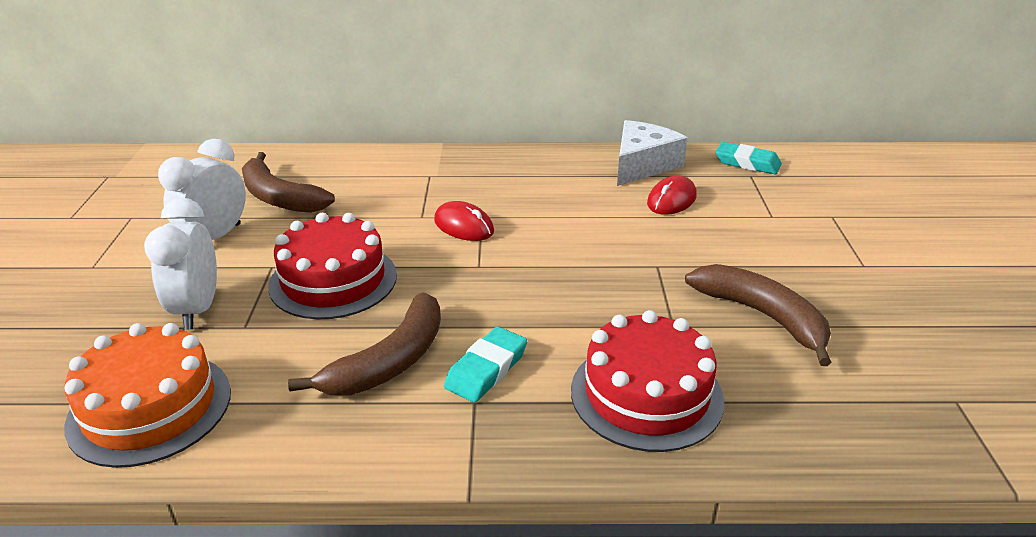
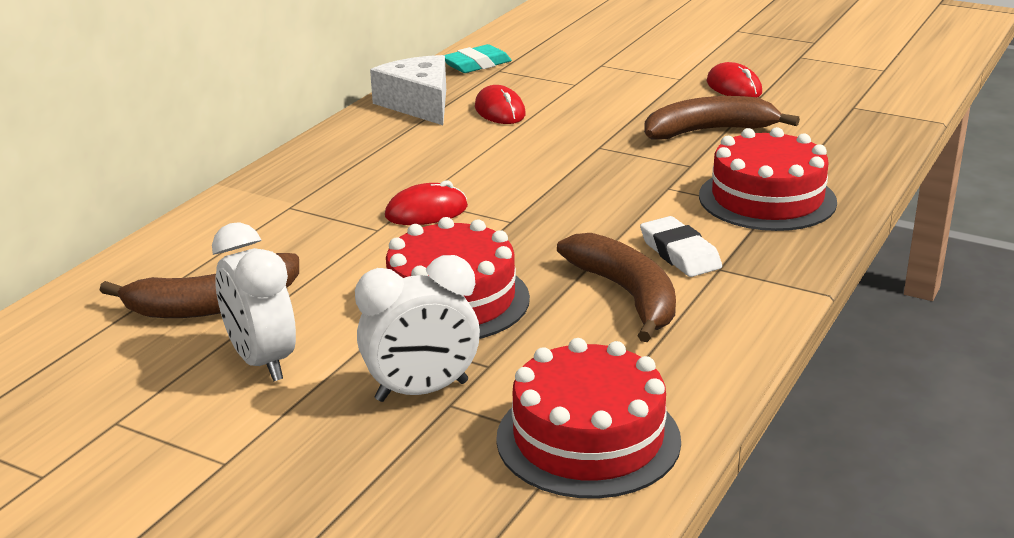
camera: 60 degrees left, 5 degrees down
orange cake [64,323,231,468] -> red cake [496,338,681,499]
white clock [144,198,217,330] -> white clock turned 45 degrees counterclockwise [355,255,480,402]
turquoise eraser [444,326,527,403] -> white eraser [640,216,722,277]
none -> red mouse [707,62,762,97]

